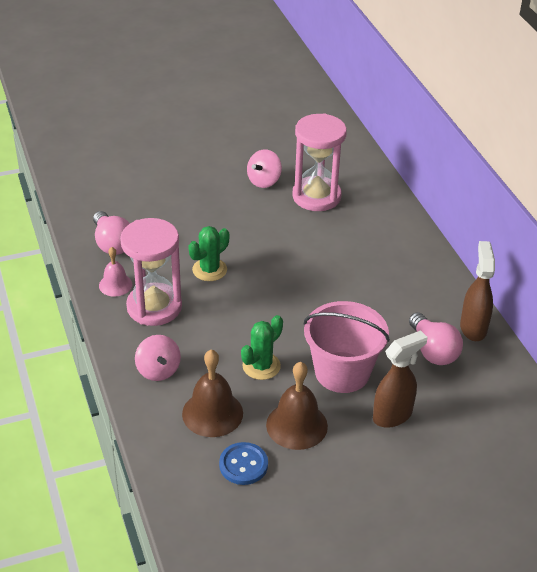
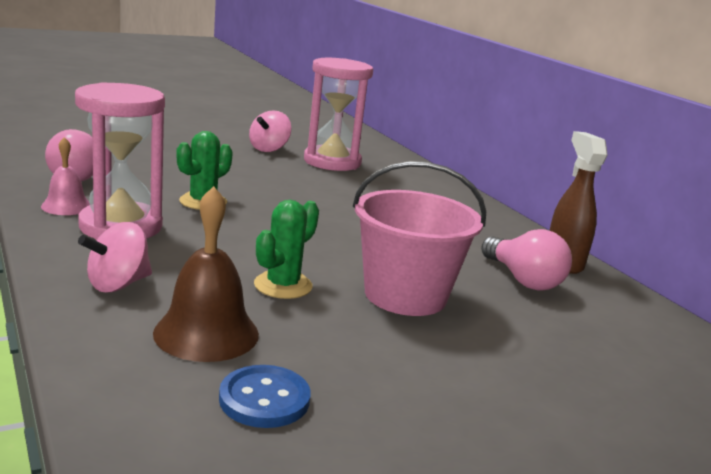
camera: 10 degrees left, 20 degrees down
pink spinning top [135,335,181,381] -> pink spinning top turned 75 degrees clockwise [78,222,152,293]
brown bell [266,362,328,450] -> none
brown spray bottle [373,330,428,428] -> none

